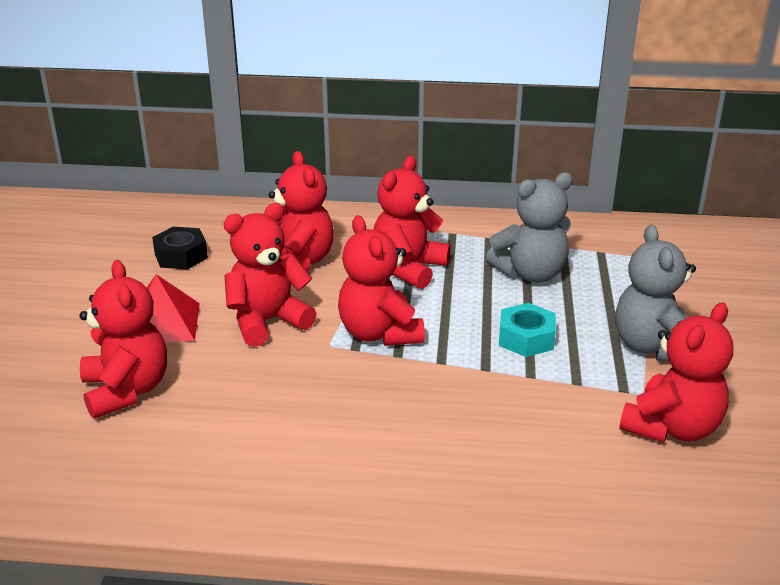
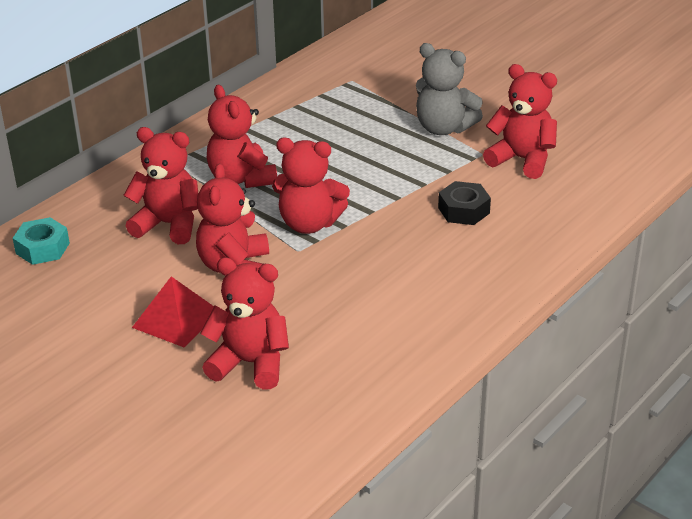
camera: 55 degrees left, 5 degrees up
black nut [152,227,208,269] -> black nut moved to [438,181,491,225]
grey teddy bear [486,172,573,283] -> none
turquoise nut [499,303,556,357] -> turquoise nut moved to [13,217,70,265]
red teddy bear [619,303,733,442] -> red teddy bear turned 45 degrees counterclockwise [483,64,557,179]

